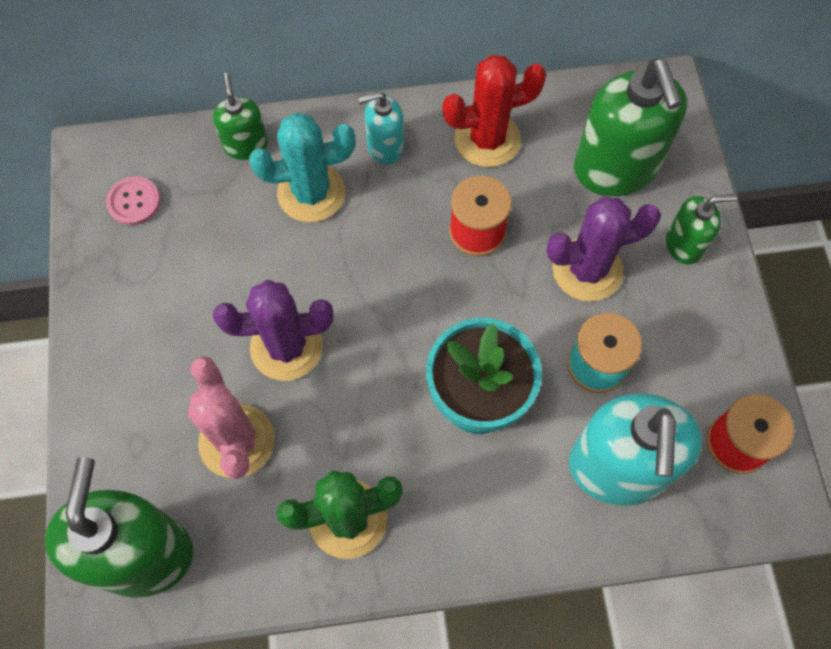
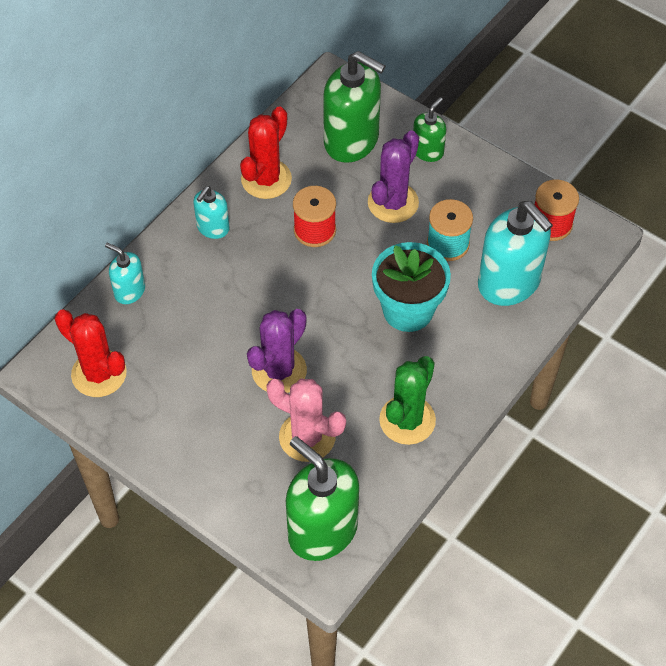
camera: 45 degrees left, 10 degrees down
pink button [106,176,161,225] -> red cactus [55,309,127,397]
green soap dispenser [213,73,268,160] -> turquoise soap dispenser [105,243,145,304]
turquoise cactus [249,113,355,222] -> none

